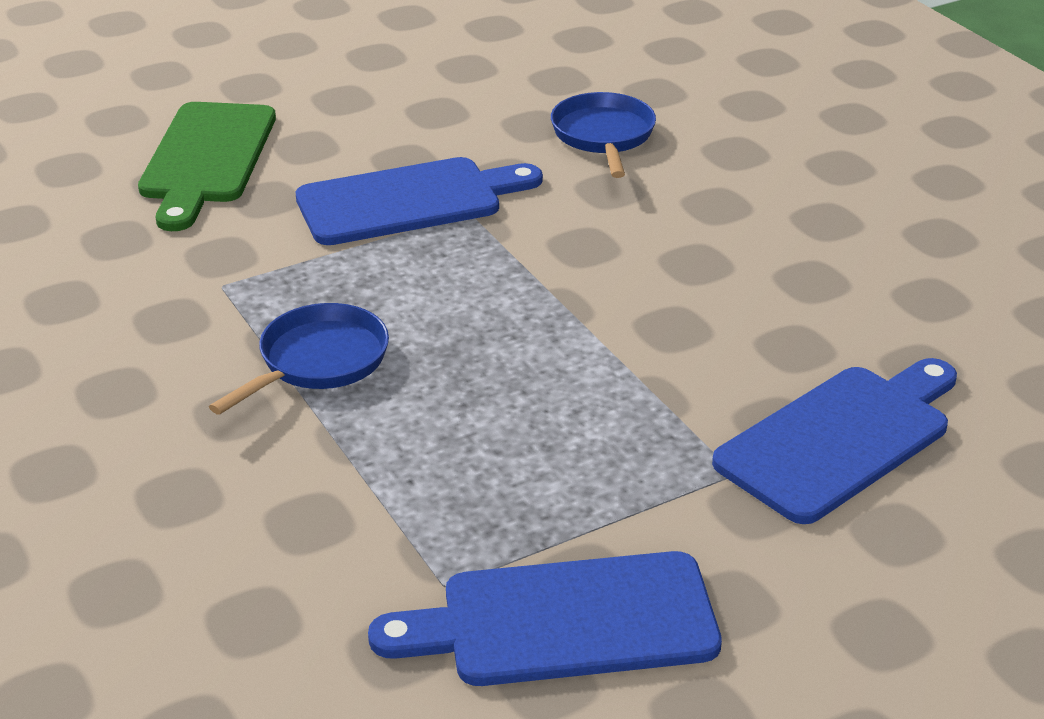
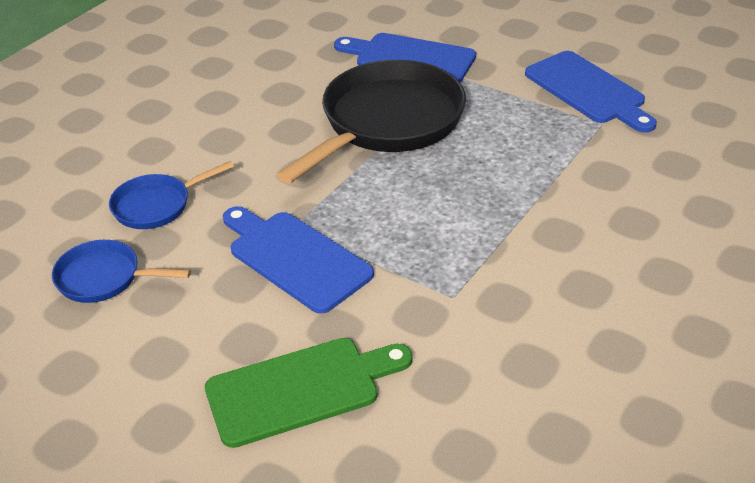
camera: 115 degrees left, 5 degrees up
blue pan [209,303,389,415] -> blue pan moved to [52,240,191,303]
none -> black pan [277,60,466,184]

